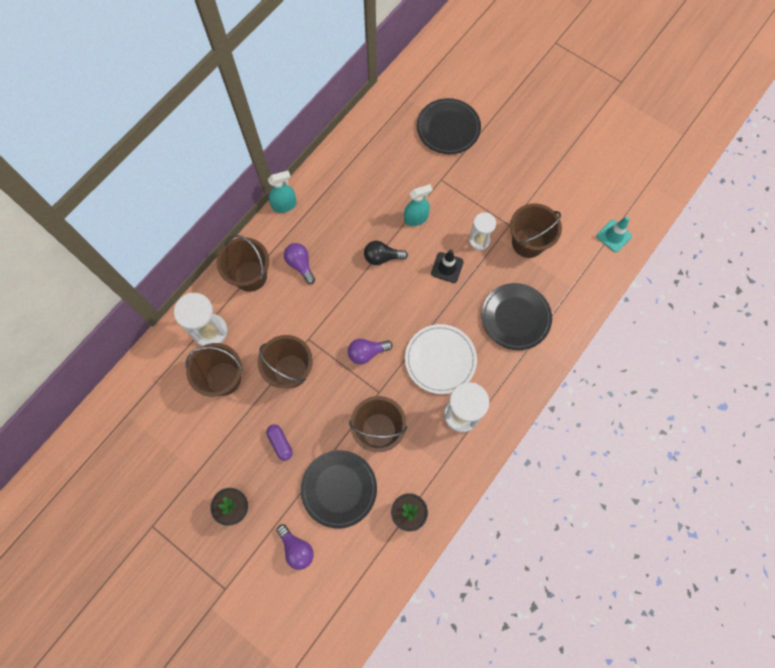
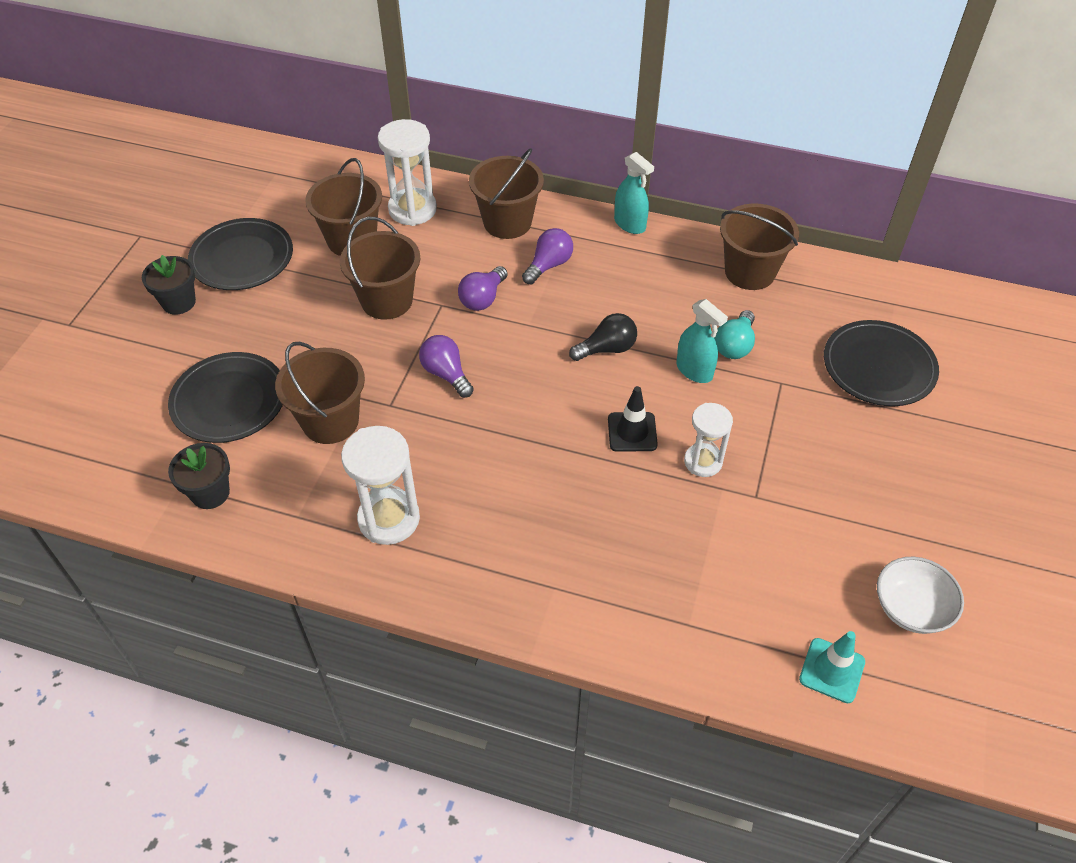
camera: 70 degrees right, 20 degrees down
purple capsule [266,424,292,461] -> none
purple light bulb [277,524,314,570] -> purple light bulb moved to [458,266,508,311]
black light bulb [364,241,408,265] -> black light bulb turned 90 degrees clockwise [569,313,637,361]
white plate [405,324,477,394] -> none
black plate [481,283,552,350] -> black plate moved to [188,218,293,290]
brown bucket [510,203,562,258] -> brown bucket moved to [720,204,799,290]
none -> turquoise light bulb [715,310,755,359]
none -> white bowl [877,557,964,634]

